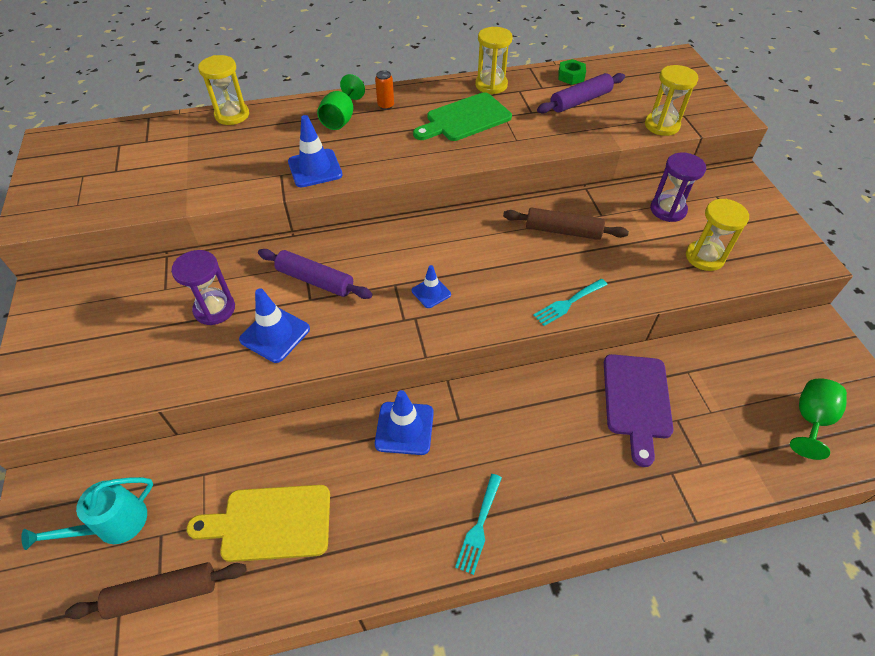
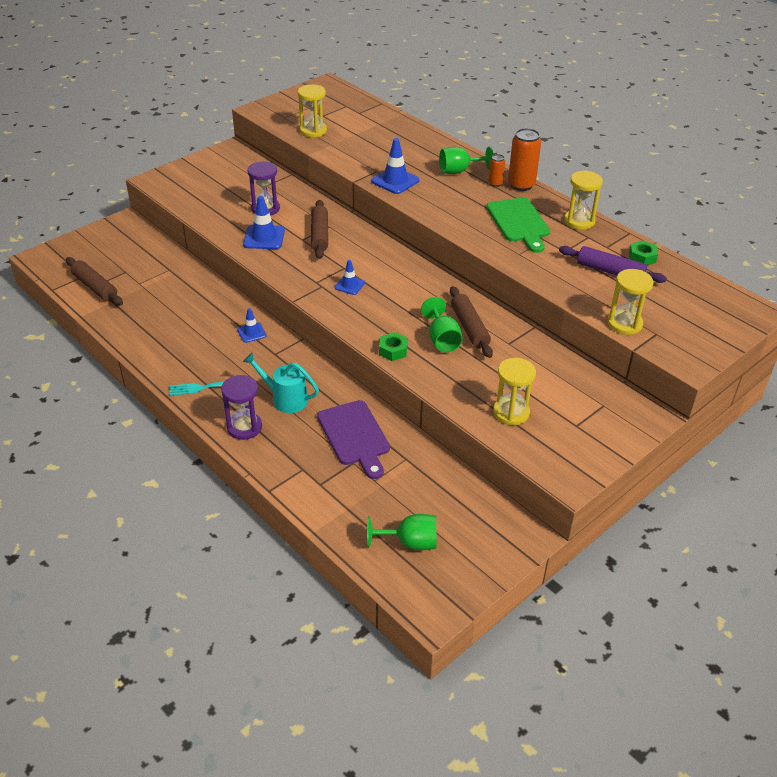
camera: 60 degrees right, 10 degrees down
turquoise watering can [21,477,153,550] -> turquoise watering can moved to [243,353,319,413]
yellow cutting board [187,485,330,562] -> none
yellow hourglass [198,55,249,125] -> yellow hourglass moved to [298,85,327,137]
purple rolling pin [258,249,373,299] -> brown rolling pin [311,200,328,259]
blue traffic cone [375,390,434,455] -> blue traffic cone [237,308,267,343], size x0.61
green cutting board [413,92,512,141] -> green cutting board turned 135 degrees counterclockwise [487,197,550,253]
turquoise fork [533,279,608,326] -> green nut [379,332,408,361]
purple cutting board [604,354,674,467] -> purple cutting board turned 90 degrees counterclockwise [317,400,390,479]
purple hourglass [650,153,706,222] -> purple hourglass moved to [221,375,262,440]
none -> green goblet [421,297,463,352]
none -> orange can [508,128,541,191]

